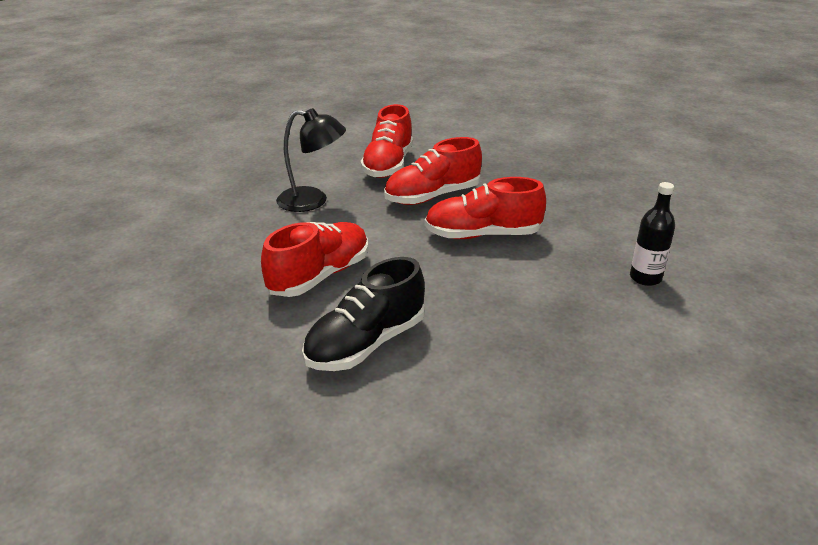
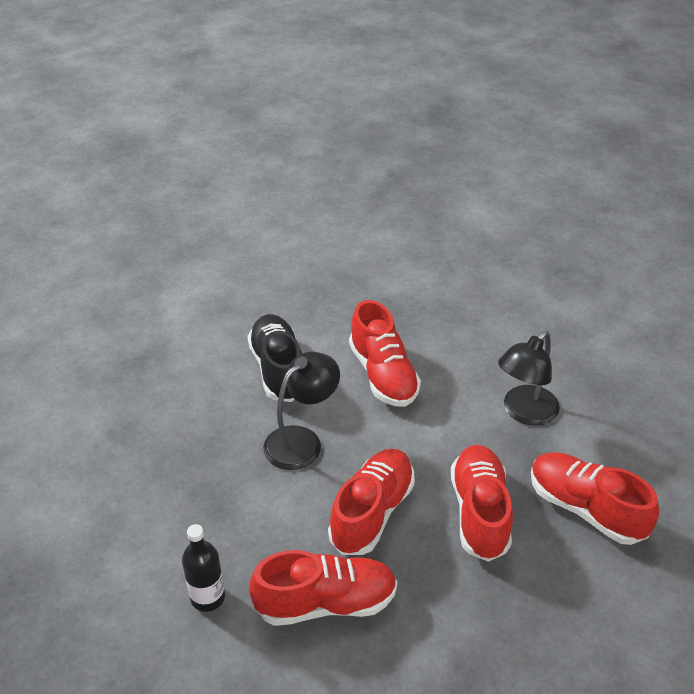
camera: 120 degrees right, 10 degrees up
none -> red shoe [249,550,397,626]
none -> black lamp [263,352,340,470]

